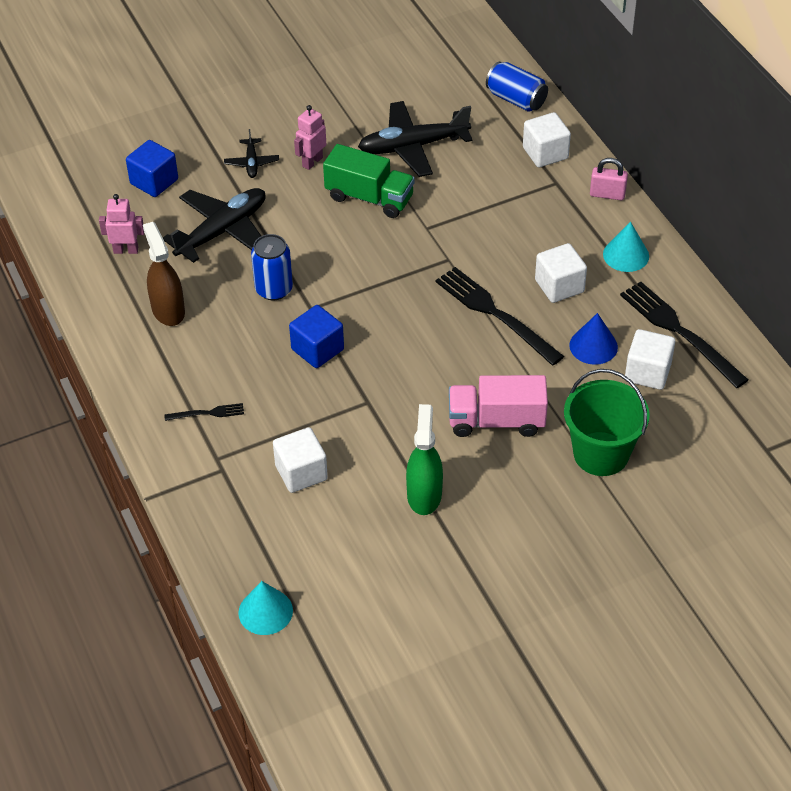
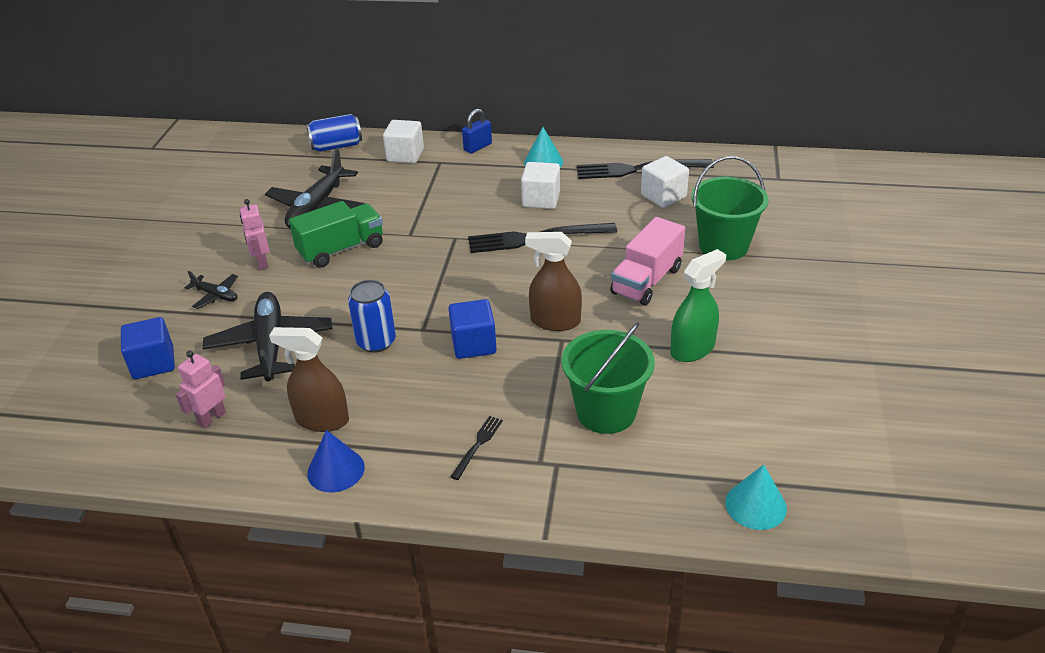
camera: 55 degrees left, 10 degrees down
white cube [273,427,328,493] -> green bucket [562,322,655,434]
green spray bottle [406,404,443,515] -> green spray bottle turned 105 degrees clockwise [670,249,726,362]
blue cone [569,313,618,365] -> blue cone moved to [307,430,365,492]
pink padlock [590,158,628,200] -> blue padlock [462,109,492,153]
none -> brown spray bottle [525,232,582,331]

